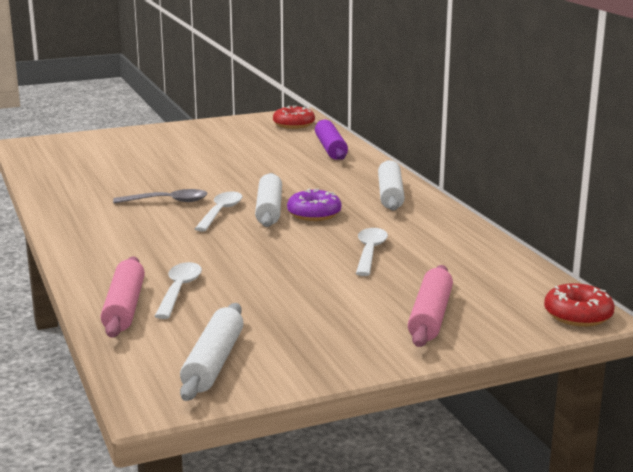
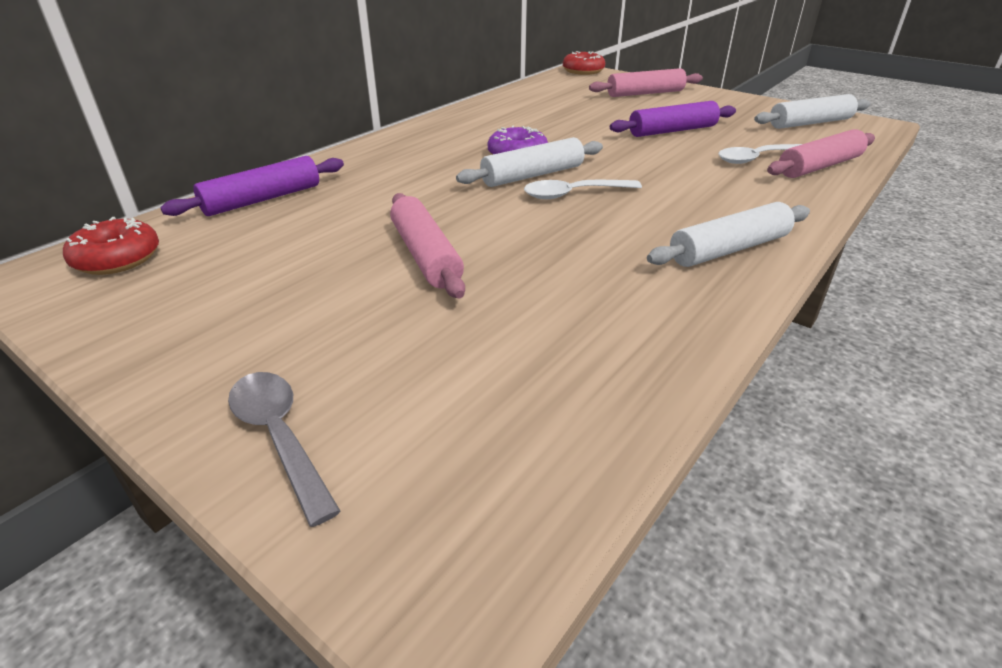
camera: 120 degrees left, 15 degrees up
grey spoon [113,189,208,203] -> grey spoon moved to [228,372,340,527]
white spoon [356,228,388,276] -> none
white rolling pin [378,160,405,211] -> white rolling pin moved to [647,202,810,267]
none -> pink rolling pin [390,193,465,298]
none -> purple rolling pin [610,101,736,137]

